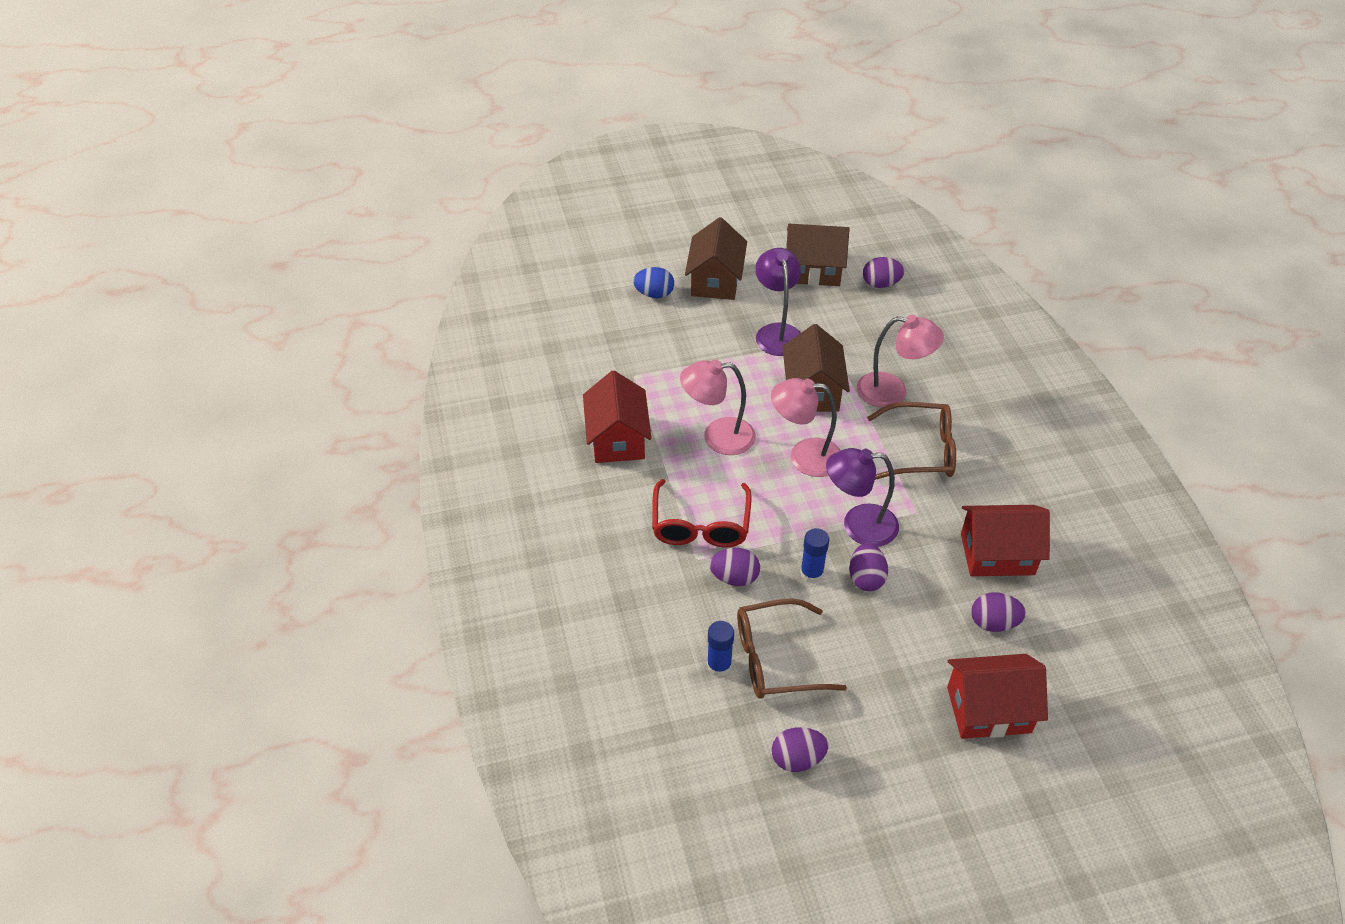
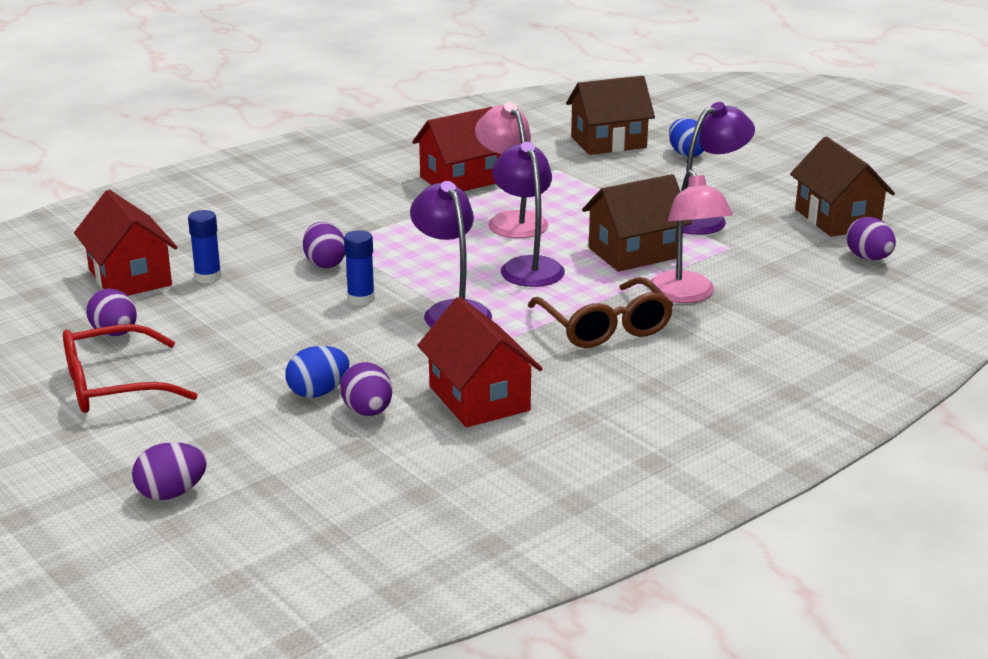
camera: 65 degrees right, 20 degrees down
red glasses [652,479,752,547] -> red glasses moved to [63,324,198,413]
brown house [685,217,747,300] -> brown house moved to [566,76,655,155]
brown glasses [737,598,847,699] -> none
pink lamp [771,378,841,477] -> purple lamp [492,142,565,287]
purple egg [849,543,888,591] -> purple egg moved to [132,442,207,500]
red house [947,654,1048,739] -> red house moved to [74,190,178,296]
none -> blue egg [285,346,350,398]

